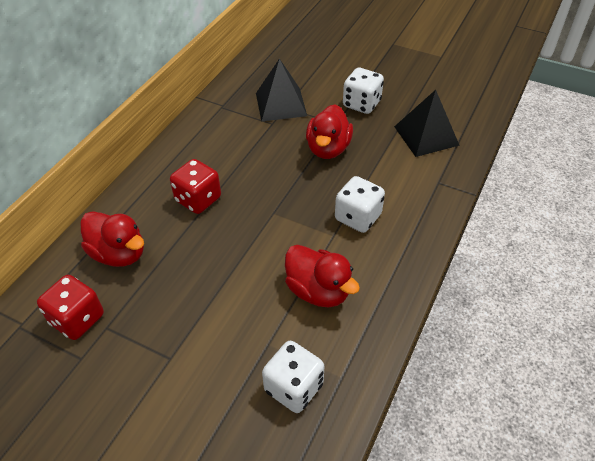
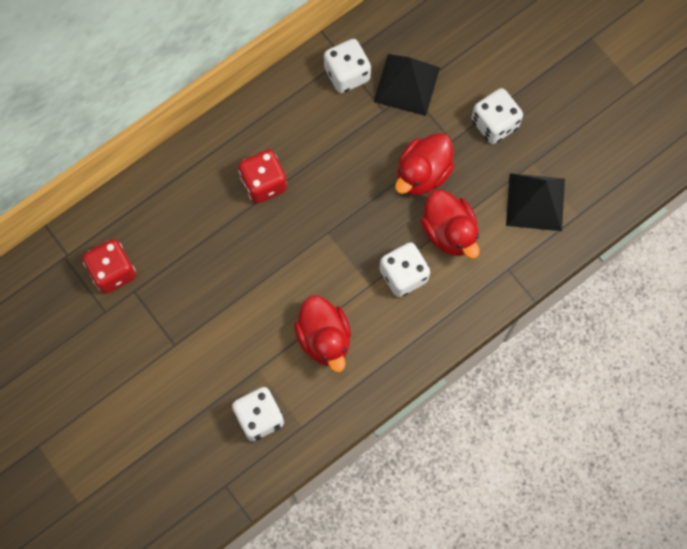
camera: 25 degrees right, 25 degrees up
red duck [81,211,144,267] -> red duck moved to [421,190,480,259]
none -> white dice [324,39,371,93]

